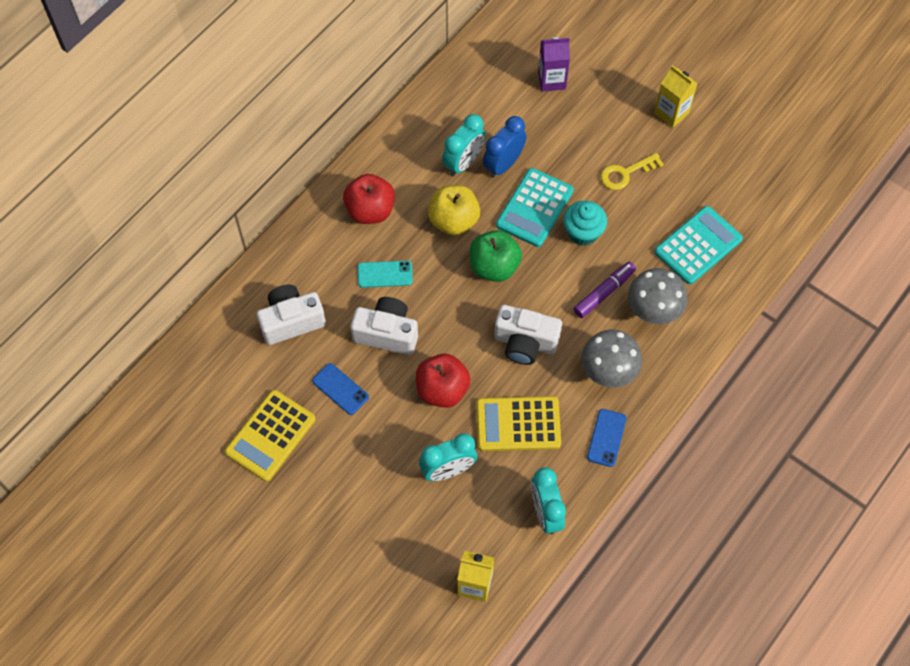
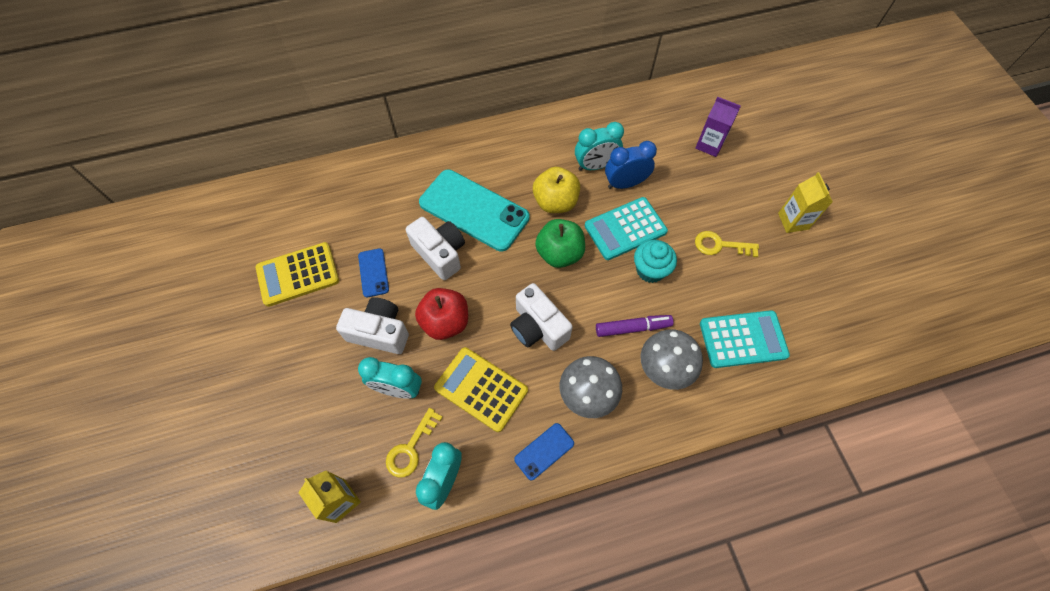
camera: 35 degrees right, 0 degrees up
white camera [257,285,326,345] -> white camera moved to [336,297,409,354]
red apple [343,174,395,224] -> none
turquoise phone [358,261,413,288] -> turquoise phone [419,170,530,251], size x2.18
none -> yellow key [386,408,443,478]

